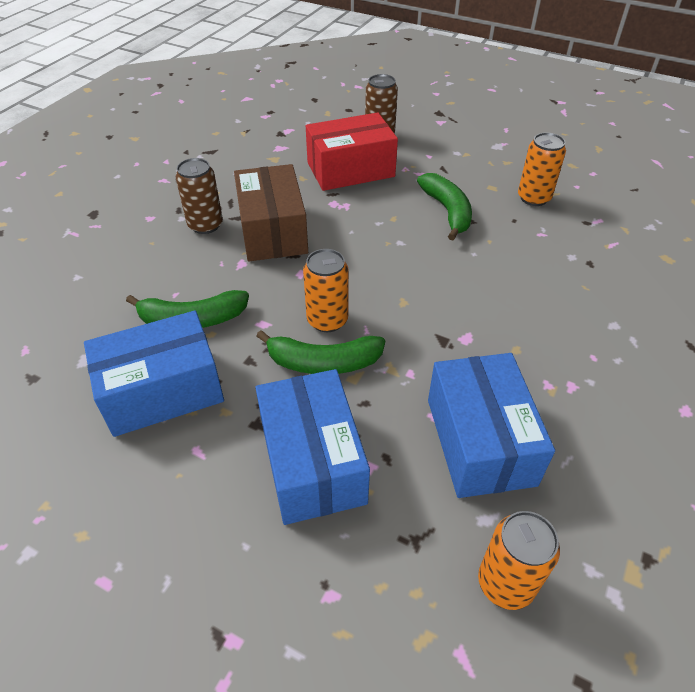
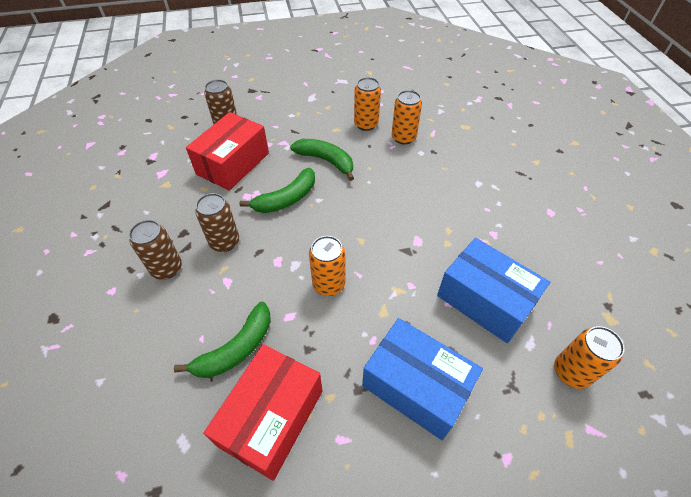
camera: 40 degrees left, 5 degrees up
blue box [84,310,224,437] -> red box [203,344,322,481]
brown box [234,164,308,261] -> brown can [195,193,239,252]
green banana [256,330,385,374] -> green banana moved to [239,168,315,213]
none -> orange can [392,90,422,145]

